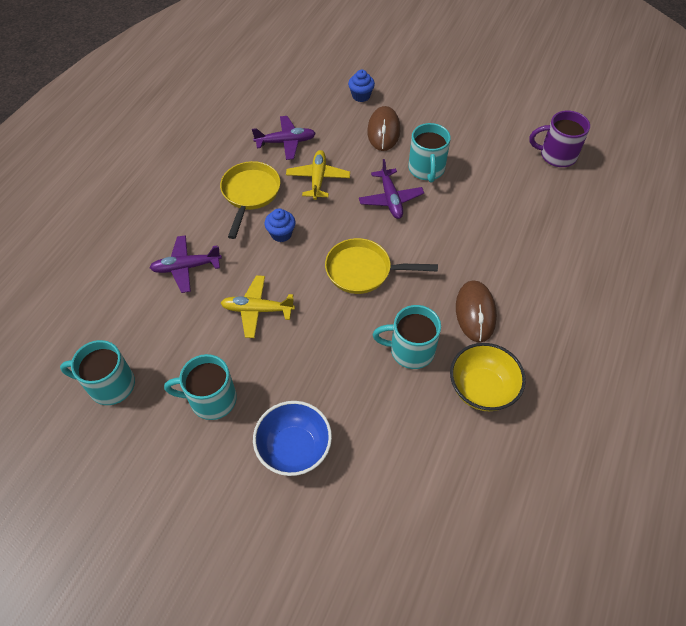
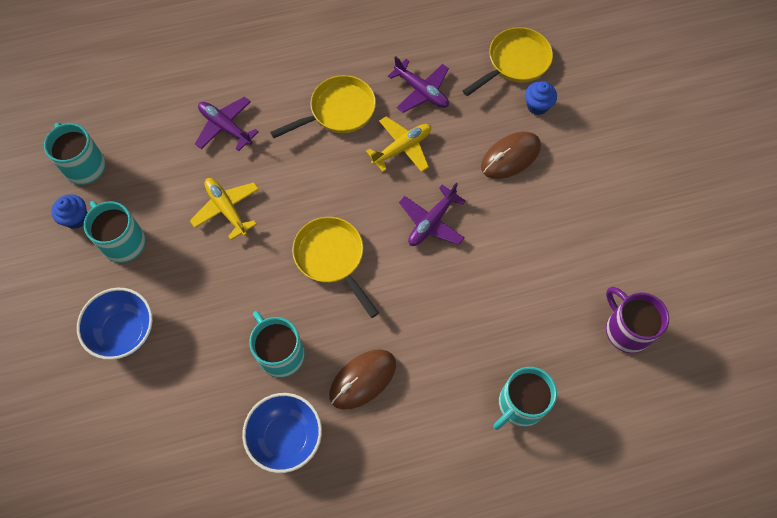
camera: 50 degrees right, 10 degrees up
blue cupcake [265,208,295,242] -> blue cupcake moved to [51,194,87,229]
turquoise mug [408,123,451,183] -> turquoise mug moved to [493,367,557,430]
yellow bowl [450,343,526,411] -> blue bowl [242,393,322,473]
none -> yellow pan [463,27,553,96]

